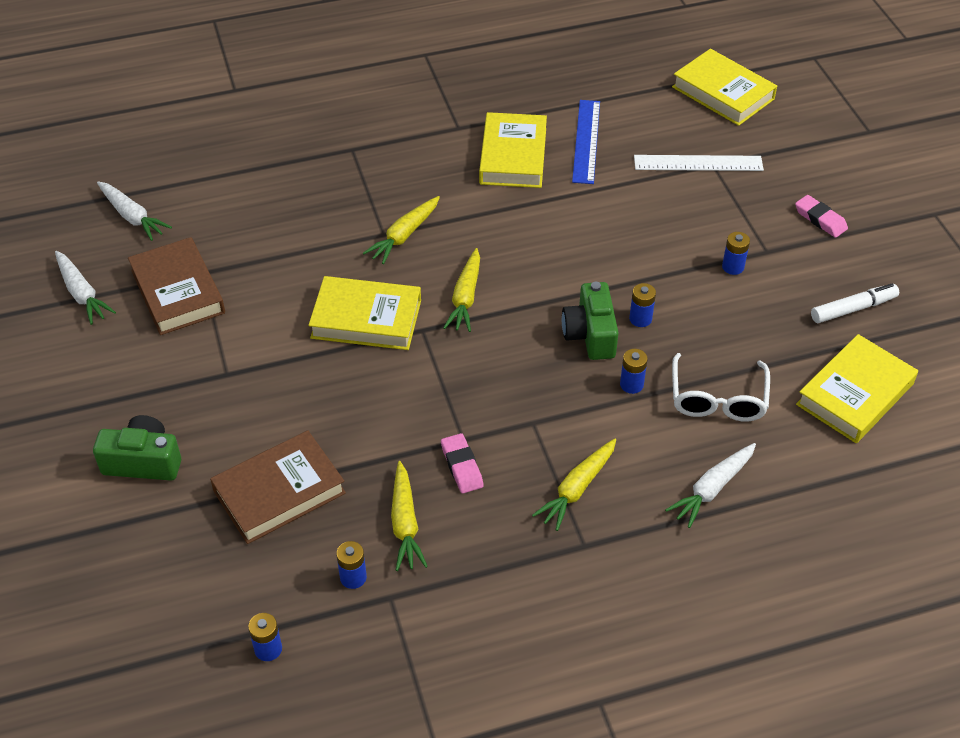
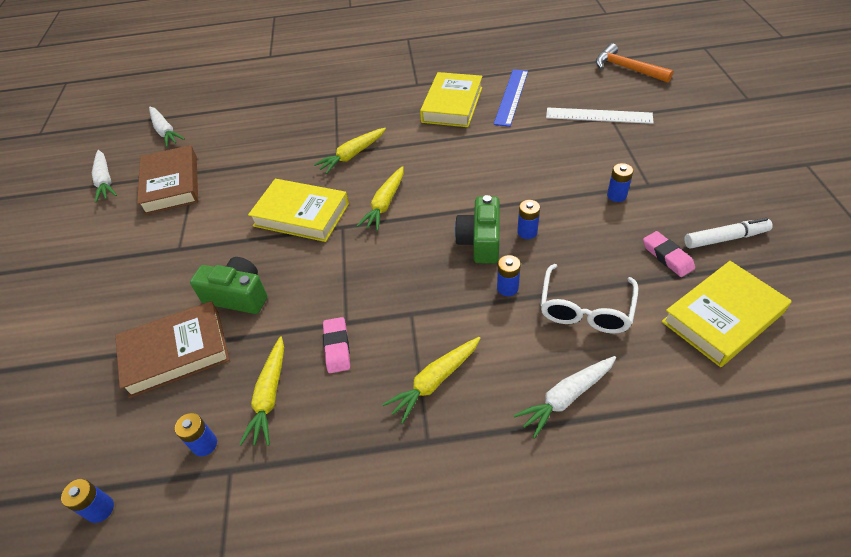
camera: 15 degrees right, 0 degrees up
green camera [93,415,181,481] -> green camera moved to [190,257,268,314]
yellow book [672,49,777,126] -> orange hammer [596,43,673,83]
pink eraser [795,195,848,238] -> pink eraser moved to [643,231,695,277]

